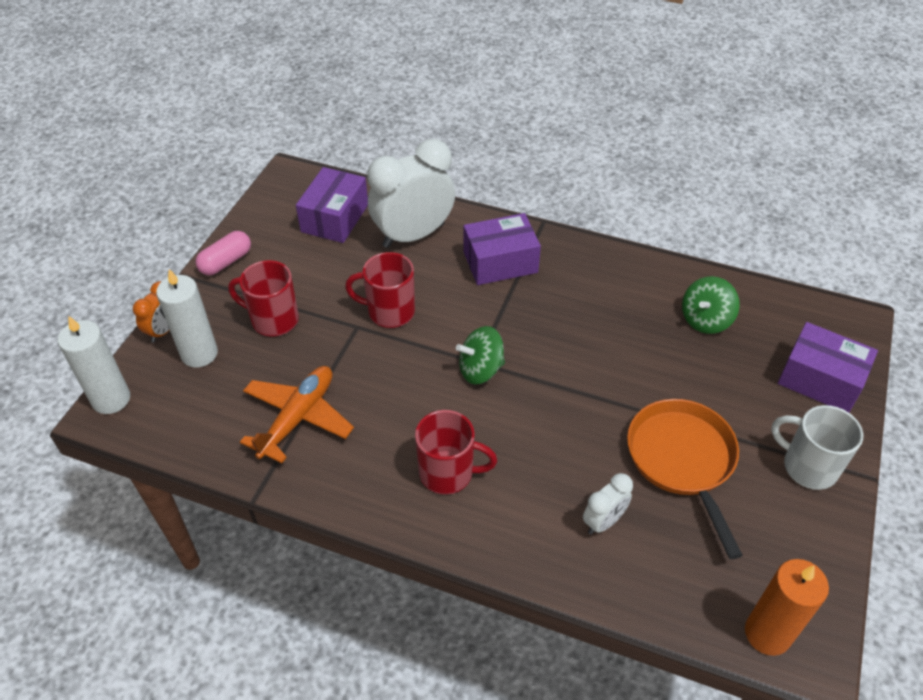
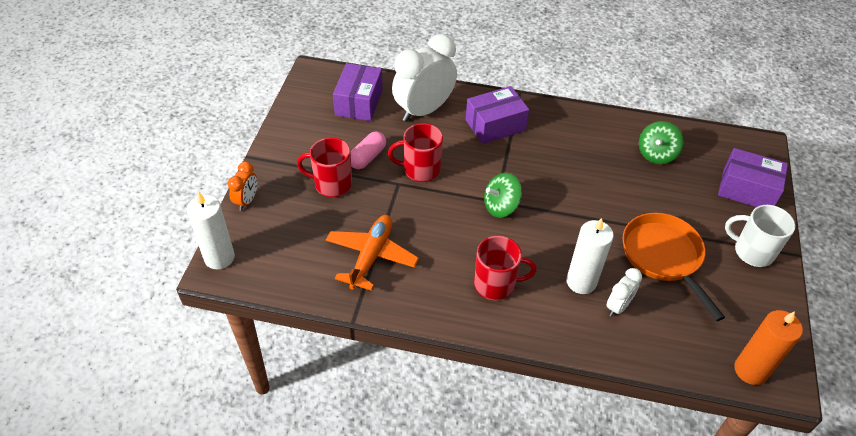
camera: 10 degrees left, 0 degrees up
white candle [156,269,218,368] -> white candle moved to [566,218,614,294]
pink capsule [195,231,251,275] -> pink capsule moved to [351,131,386,169]

